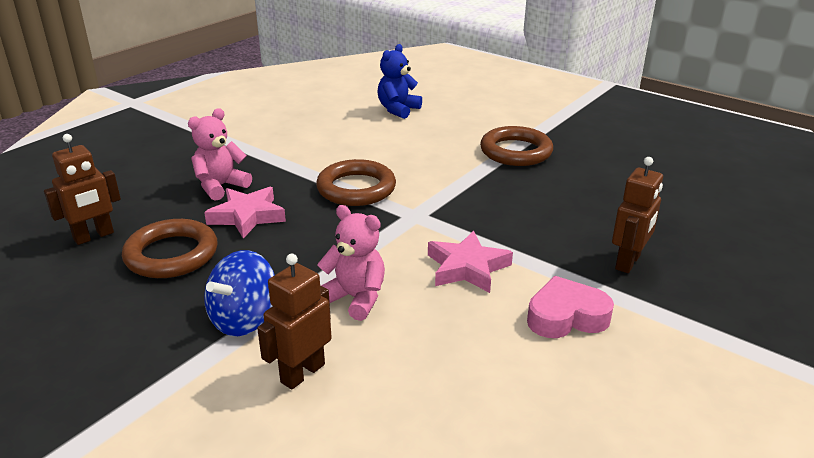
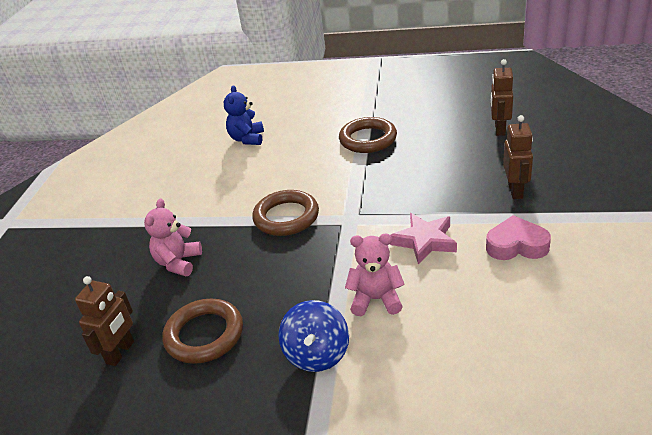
camera: 25 degrees left, 5 degrees up
pink star [204,187,286,239] -> none
brown robot [257,254,332,390] -> brown robot moved to [491,59,513,136]
pink heart [527,276,614,338] -> pink heart turned 45 degrees clockwise [486,215,551,260]

